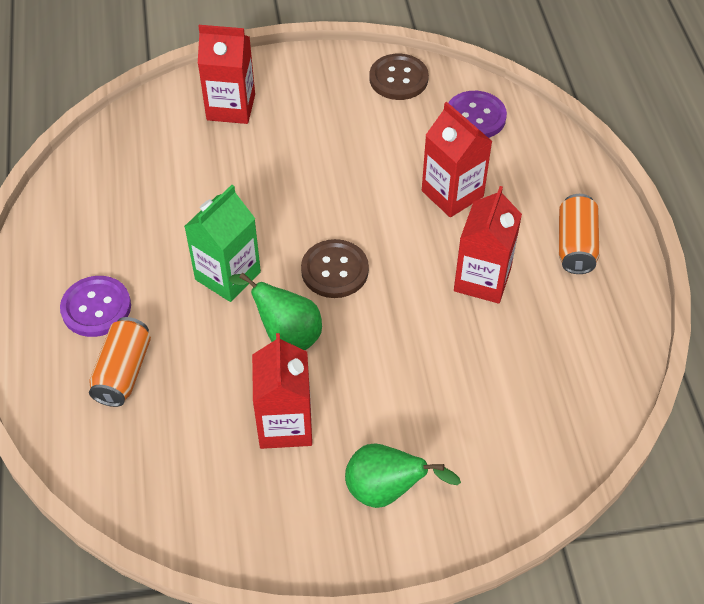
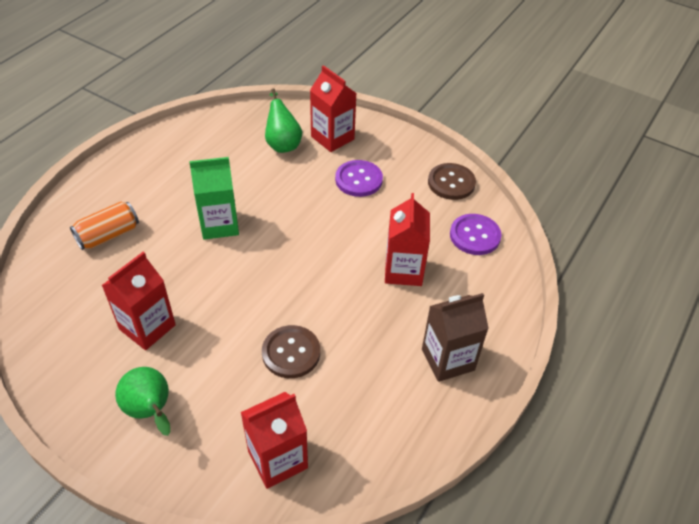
camera: 40 degrees right, 5 degrees down
purple button [60,276,131,337] -> purple button moved to [335,160,383,197]
green pear [229,273,322,350] -> green pear moved to [265,89,302,153]
brown button [301,239,369,298] -> brown button moved to [262,325,320,378]
red carton [454,186,522,304] -> red carton moved to [240,392,308,489]
orange can [559,194,599,274] -> brown carton [422,293,489,382]

